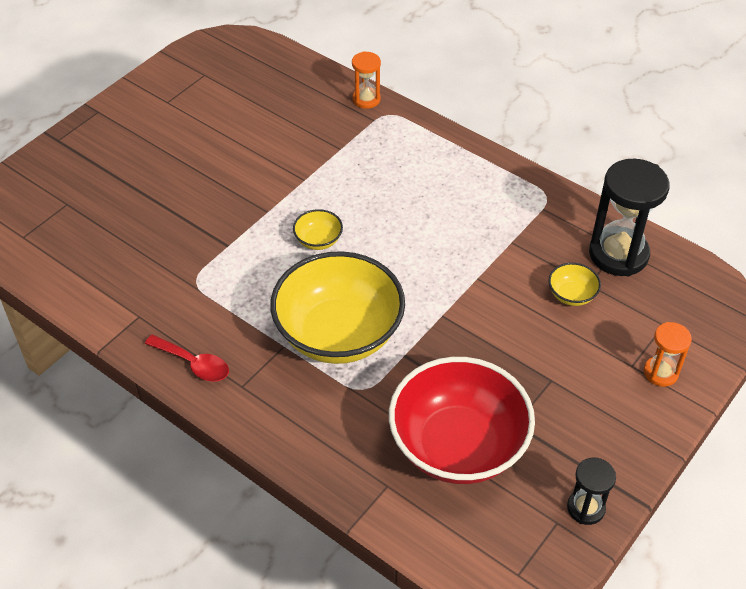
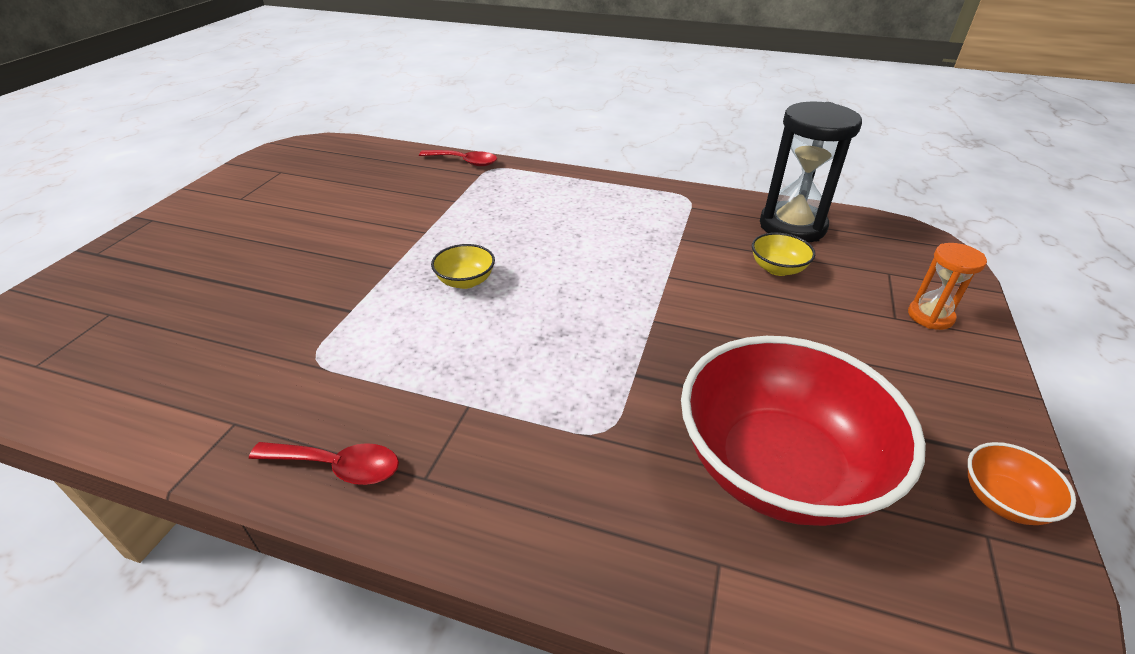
camera: 20 degrees left, 10 degrees down
yellow bowl [270,251,405,364] -> none
orange hourglass [352,51,381,109] -> red spoon [419,150,497,166]
black hourglass [567,458,616,525] -> orange bowl [968,442,1076,525]

